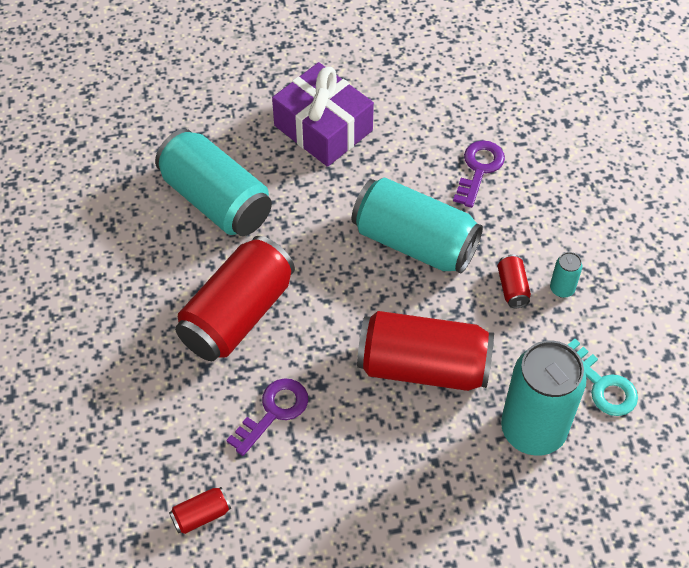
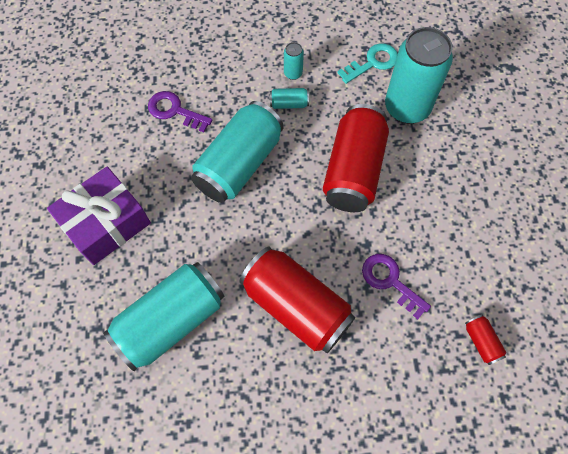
camera: 85 degrees left, 10 degrees up
red can [497,254,531,308] -> turquoise can [270,88,309,109]

